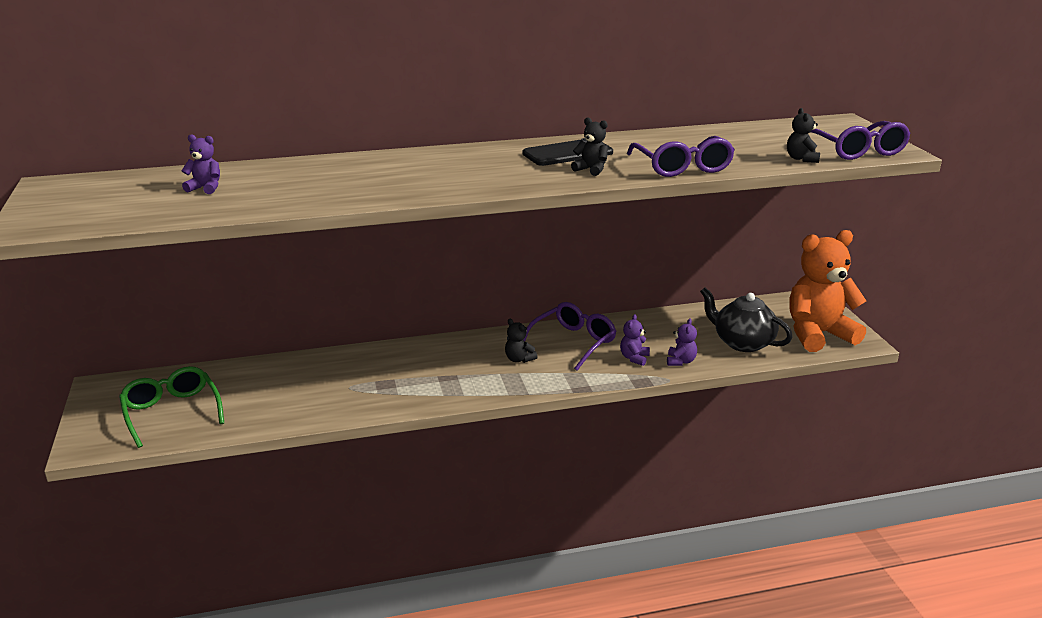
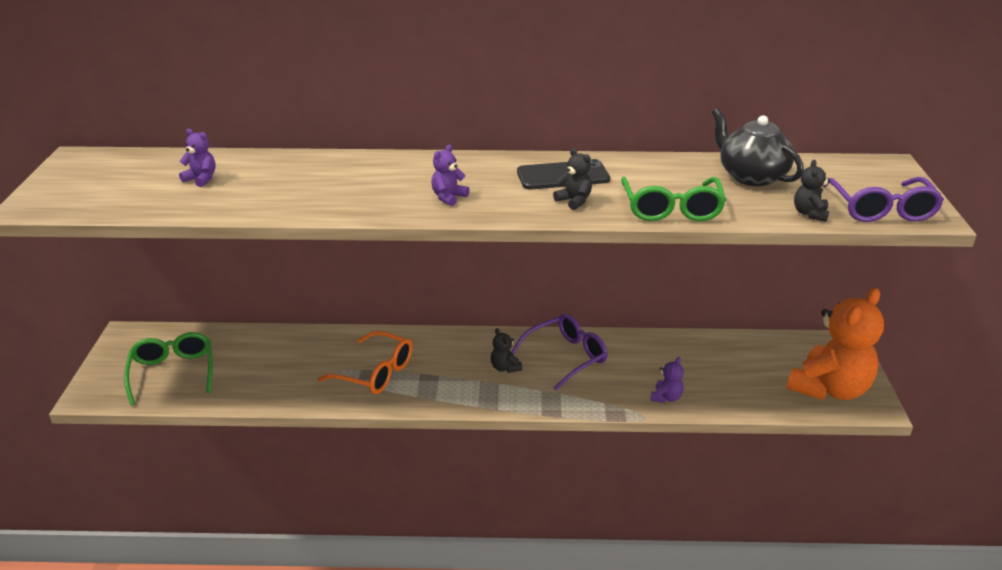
camera: 15 degrees right, 5 degrees up
purple teddy bear [620,314,650,366] -> purple teddy bear moved to [431,145,469,206]
purple glasses [627,136,735,177] -> green glasses [621,177,726,221]
black teapot [700,287,793,352] -> black teapot moved to [712,108,804,186]
orange teddy bear [789,230,866,352] -> orange teddy bear turned 135 degrees clockwise [786,288,884,400]
none -> orange glasses [318,331,413,394]

